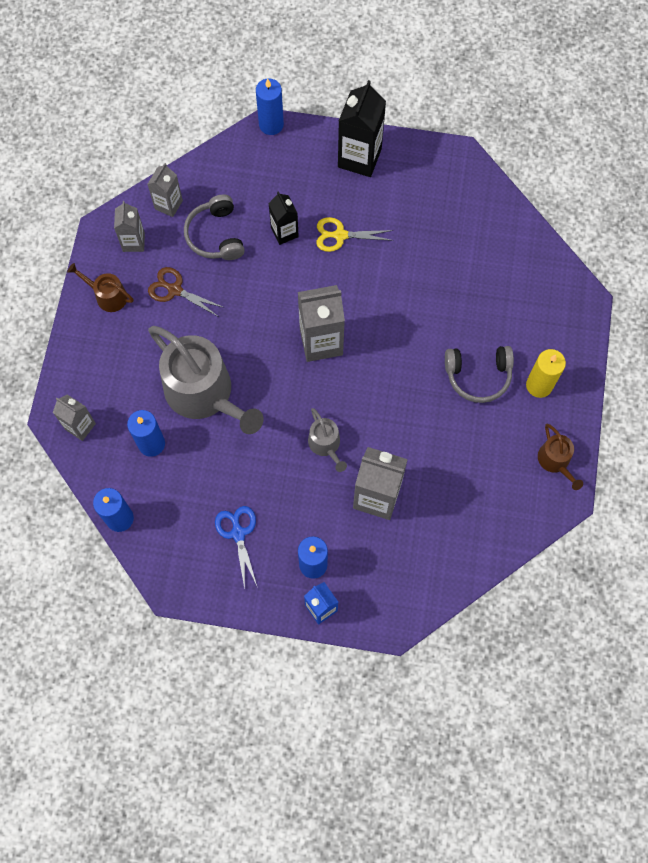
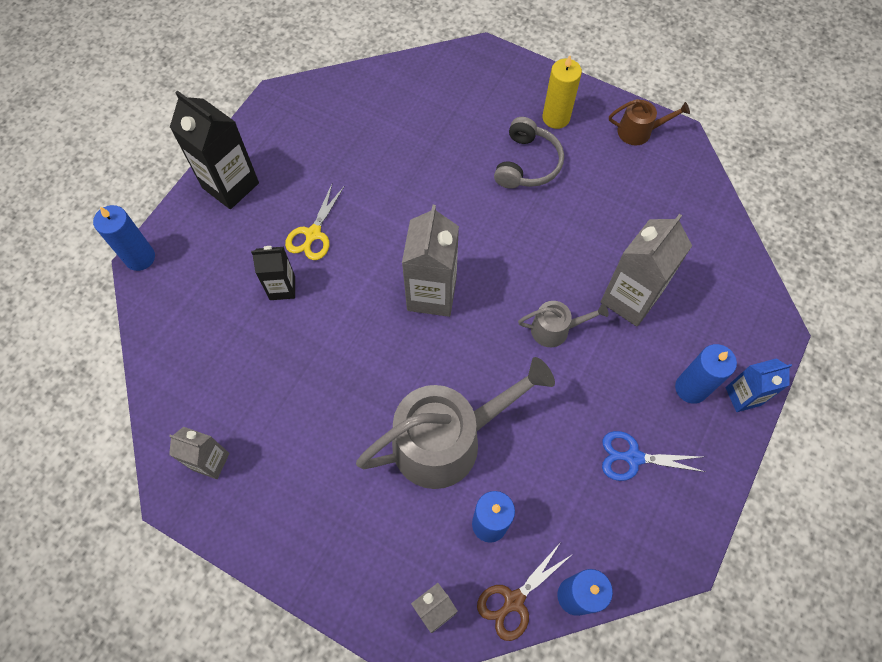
camera: 70 degrees left, 5 degrees down
brown watering can [67,263,133,312] -> none
grey carton [148,163,183,217] -> none
brown scissors [148,267,225,317] -> brown scissors moved to [477,542,573,641]
grey headphones [184,195,245,260] -> none

